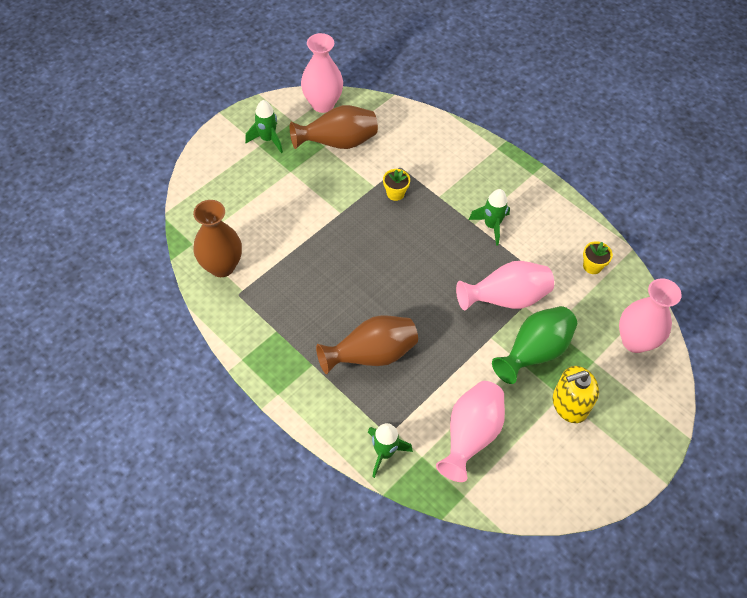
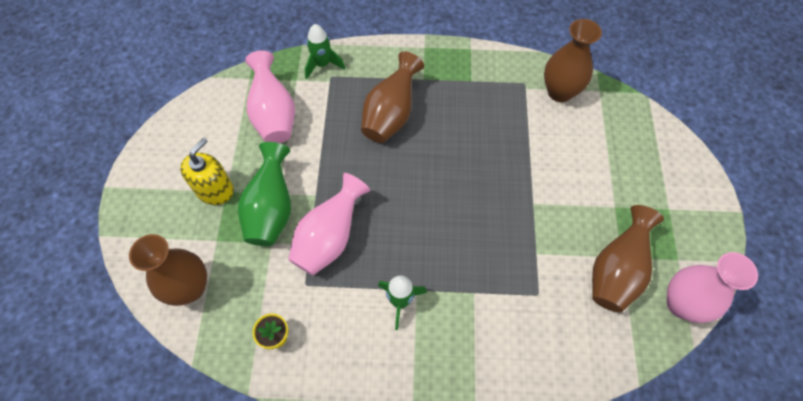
camera: 140 degrees right, 5 degrees up
green rocket [245,100,283,153] -> none
yellow flower pot [383,169,410,201] -> none
pink vase [619,278,682,353] -> brown vase [129,234,207,306]

